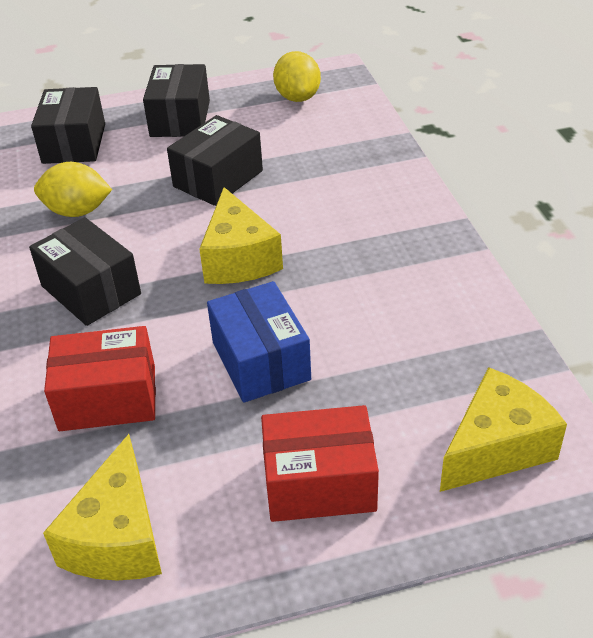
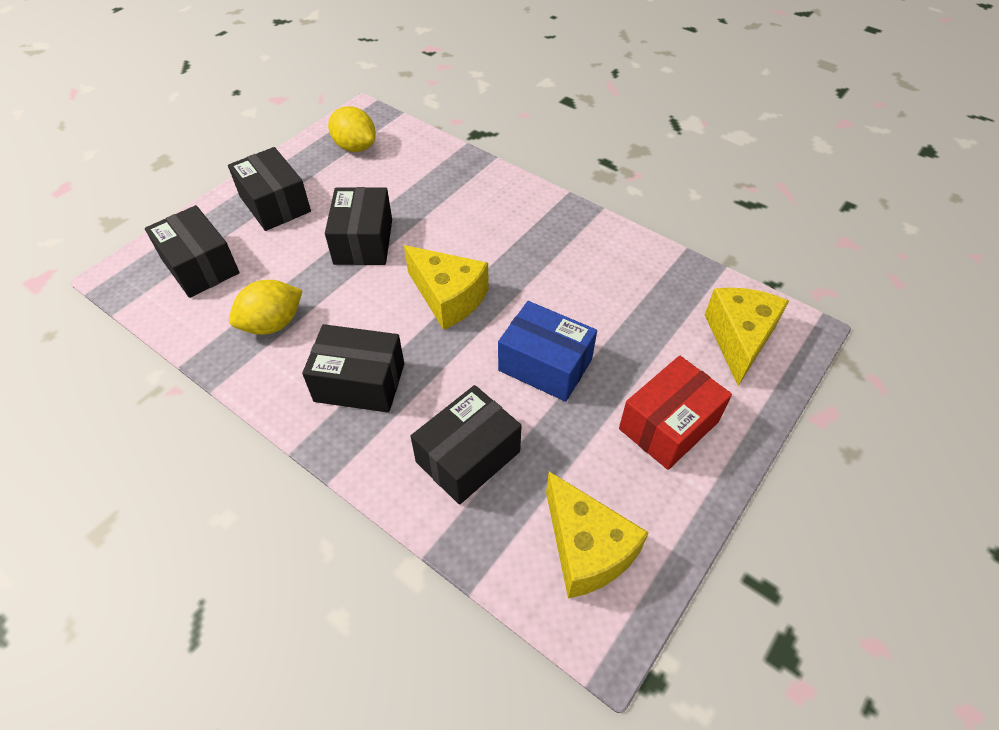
camera: 40 degrees left, 10 degrees up
red box [44,326,156,431] -> black box [411,385,522,505]

